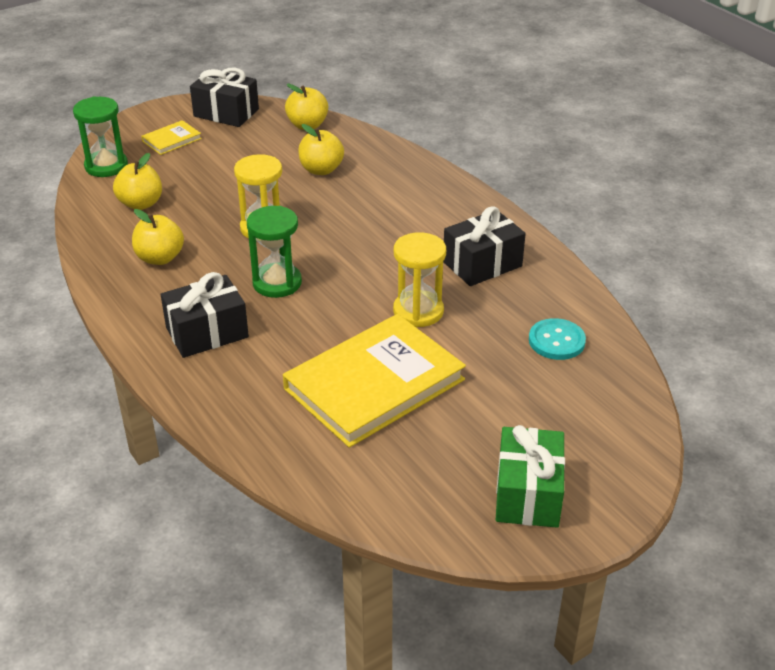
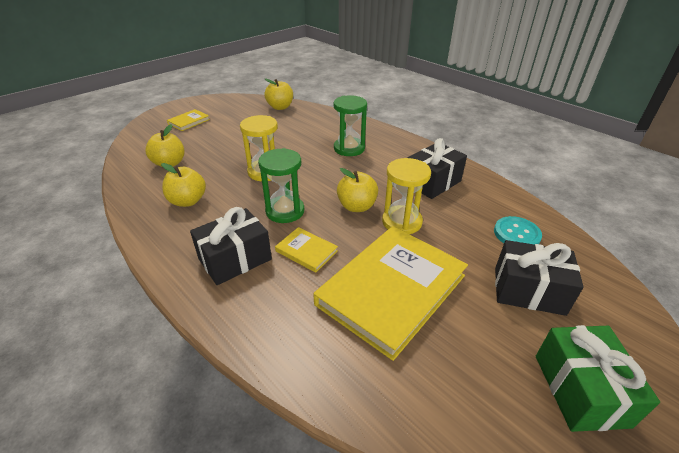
camera: 10 degrees left, 0 degrees up
green hourglass [73,96,128,177] -> green hourglass moved to [334,95,367,156]
black gift [190,67,259,127] -> black gift moved to [495,240,584,316]
yellow apple [298,124,344,175] -> yellow apple moved to [337,168,378,212]
none -> yellow book [275,227,338,273]

